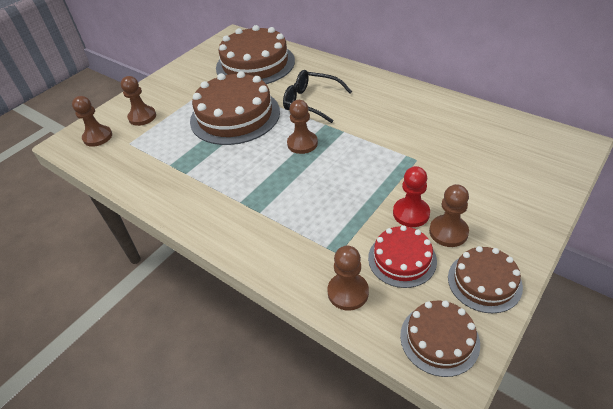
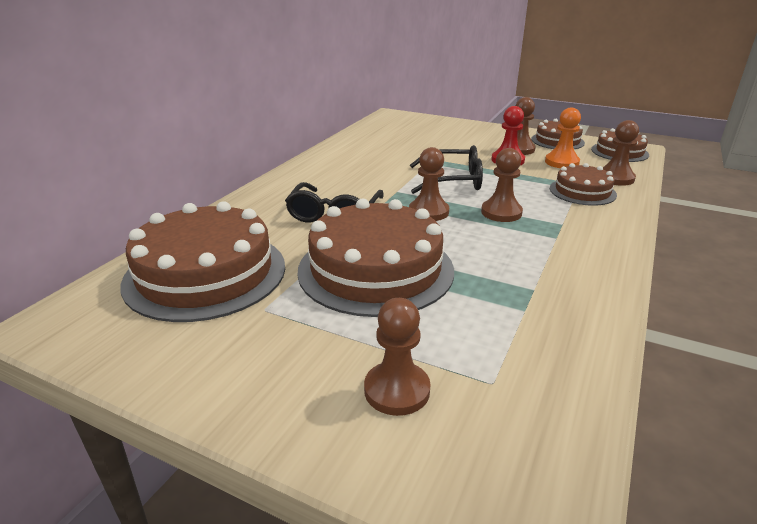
camera: 105 degrees left, 15 degrees down
brown pawn [72,96,112,147] -> brown pawn moved to [481,148,523,222]
red cake [368,225,437,288] -> orange pawn [545,107,581,168]
none -> black glasses [410,145,483,194]
none -> brown cake [550,163,617,206]

